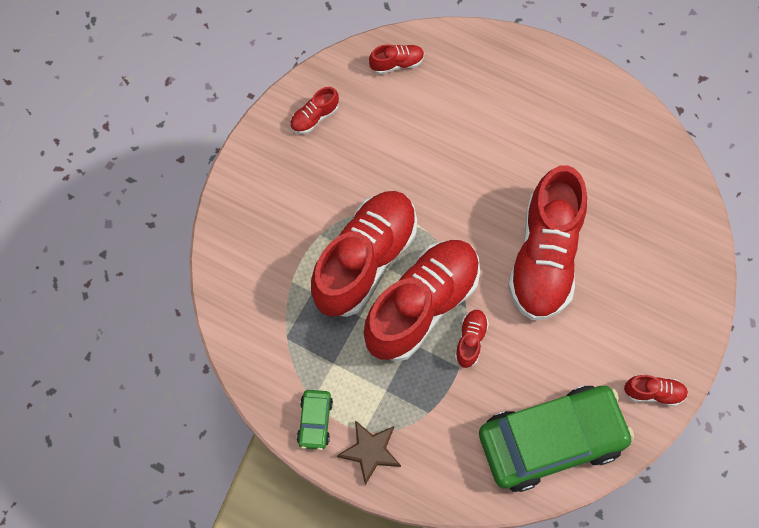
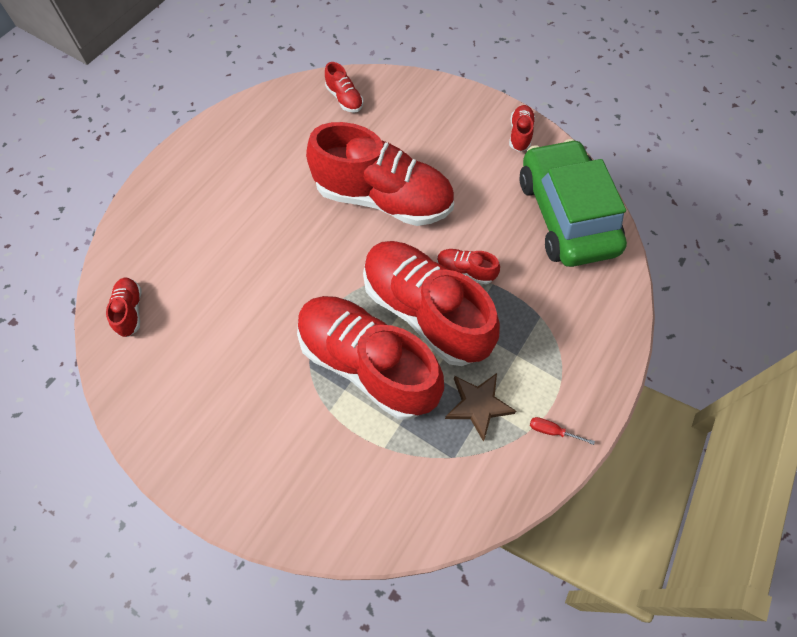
camera: 85 degrees left, 5 degrees down
red shoe [290,87,339,134] -> red shoe moved to [325,62,363,113]
green car [297,390,333,450] -> red screwdriver [530,417,595,445]
brown star [337,420,401,485] -> brown star moved to [445,373,516,442]

